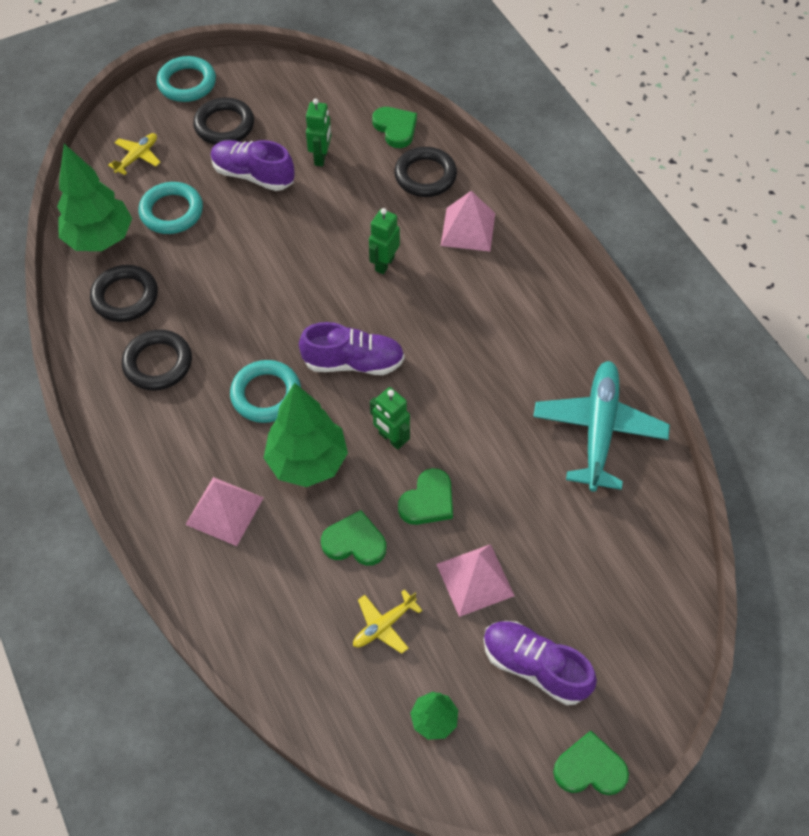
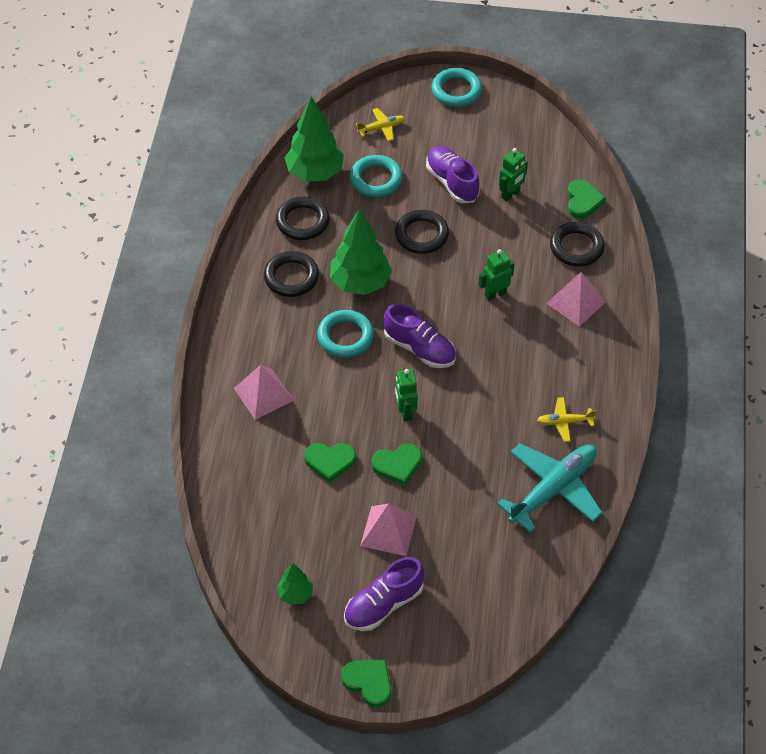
camera: 35 degrees right, 5 degrees down
black ring [193,97,254,145] -> black ring moved to [395,210,449,254]
green tree [264,383,348,487] -> green tree moved to [330,209,392,295]
green heart [321,510,386,566] -> green heart turned 135 degrees clockwise [304,443,356,483]
yellow plane [353,589,422,654] -> yellow plane moved to [537,397,596,442]
purple shoe [483,621,597,705] -> purple shoe turned 105 degrees counterclockwise [344,557,424,631]

